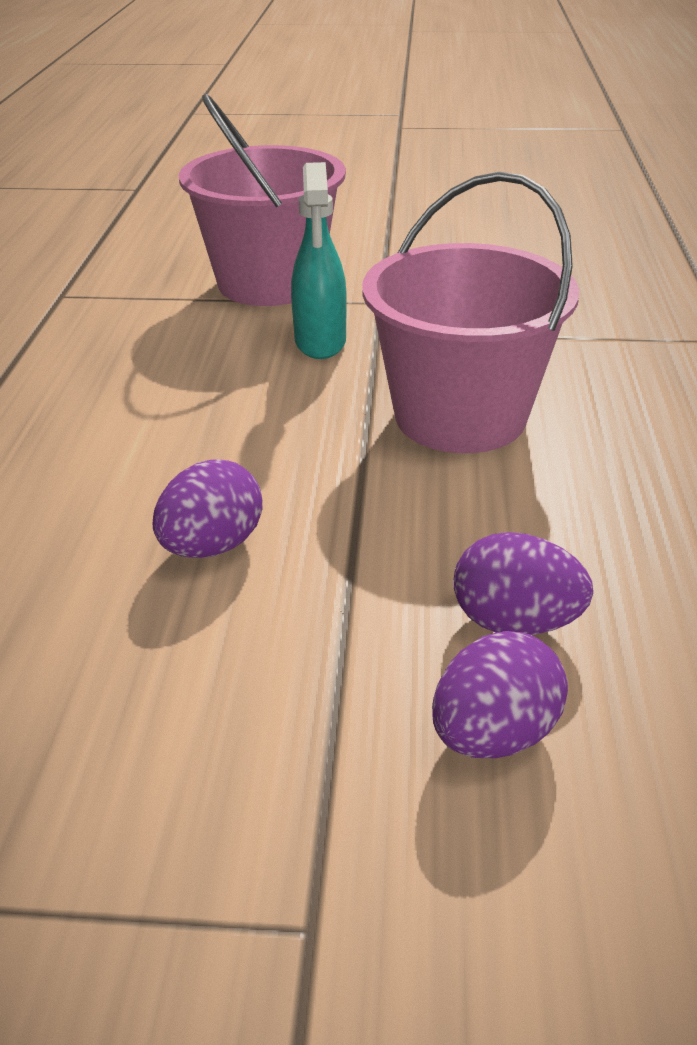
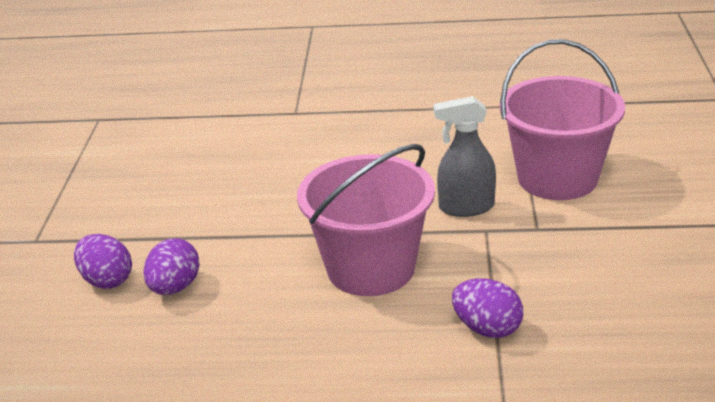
camera: 90 degrees right, 5 degrees down
purple egg [153,459,263,558] -> purple egg moved to [452,278,523,338]
turquoise spray bottle [291,162,347,359] -> grey spray bottle [433,96,496,217]

